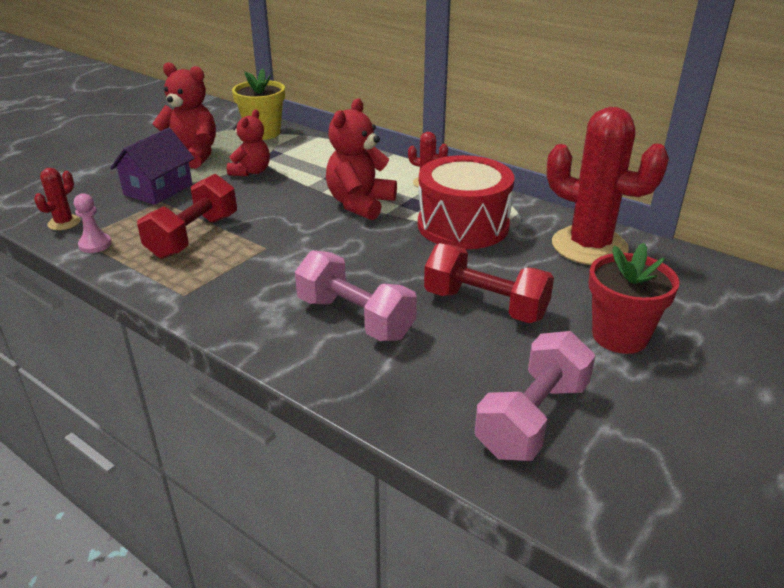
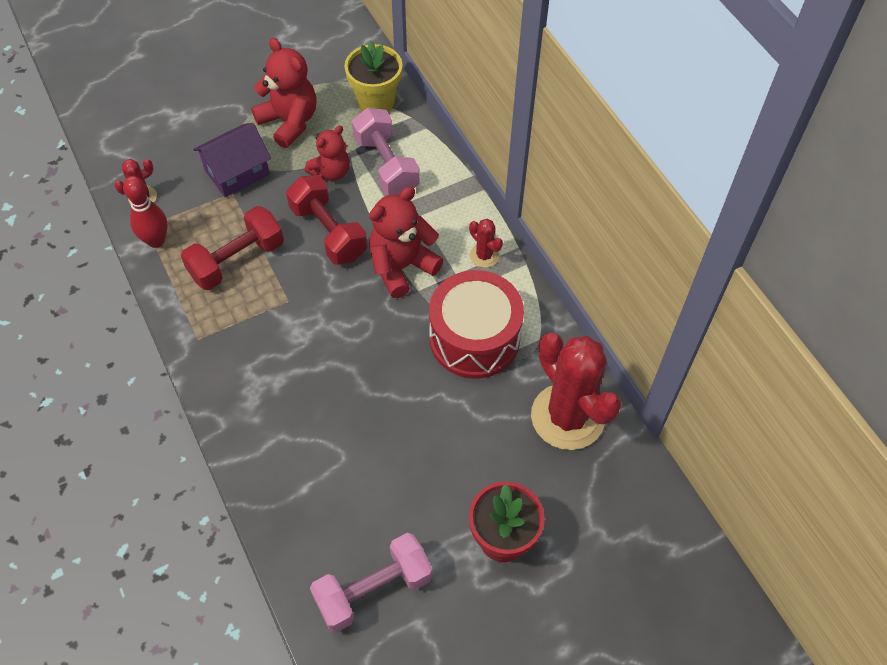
camera: 25 degrees right, 25 degrees up
pink pawn [74,193,112,253] -> red bowling pin [123,176,168,248]
pink dumbbell [295,250,417,341] -> pink dumbbell moved to [352,108,420,195]
red dumbbell [424,243,554,323] -> red dumbbell moved to [286,175,367,265]

